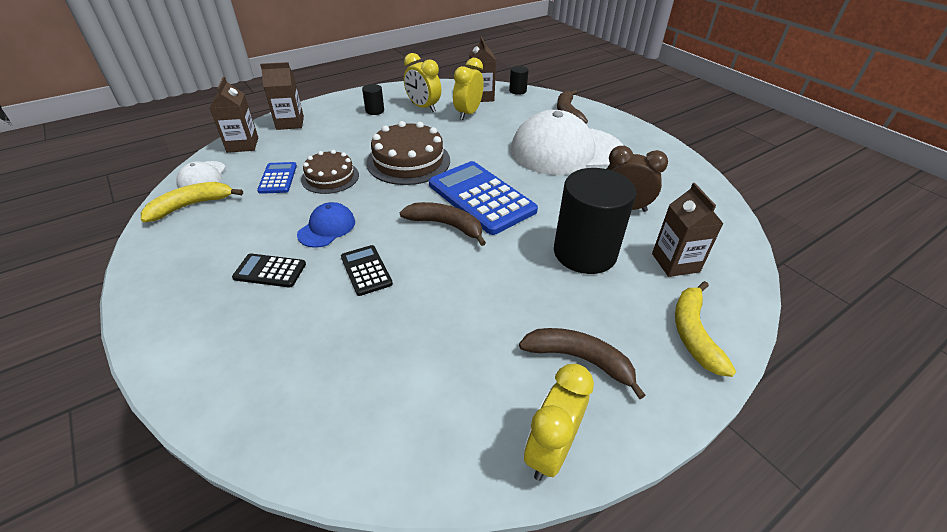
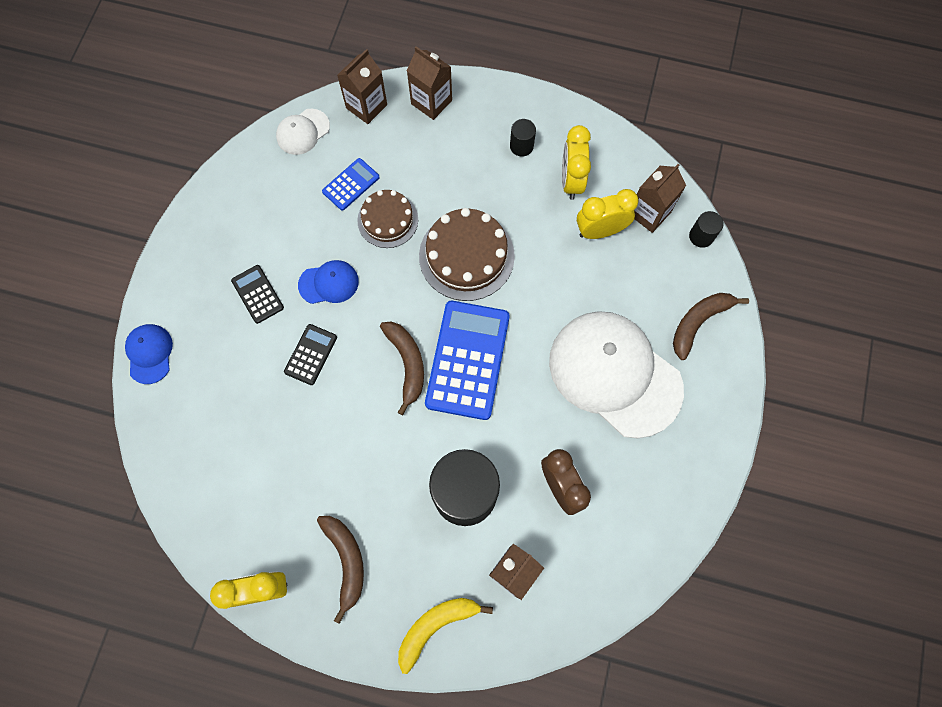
camera: 50 degrees right, 30 degrees up
yellow banana [141,182,243,222] -> none
none -> blue cap [125,324,173,384]

